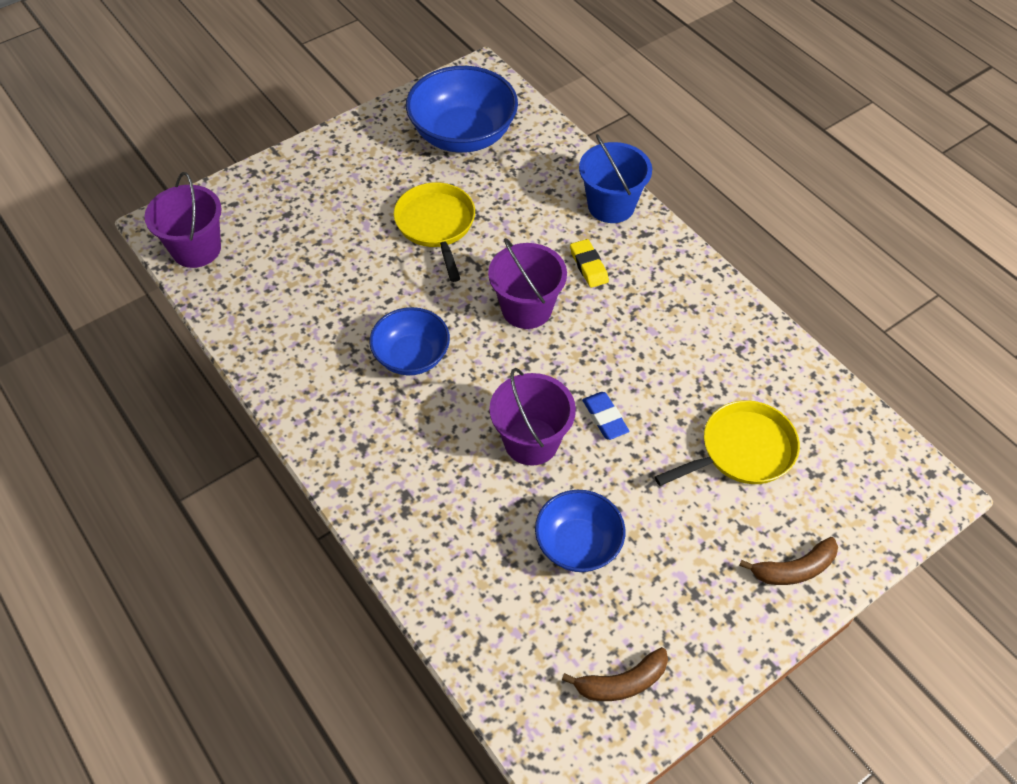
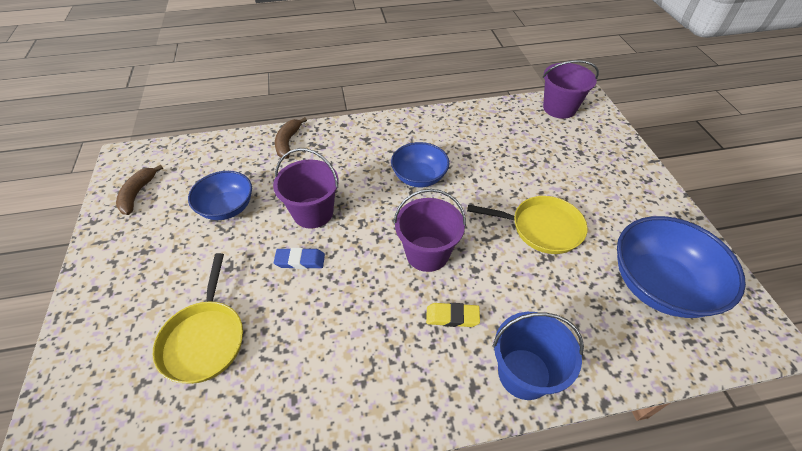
camera: 115 degrees right, 5 degrees down
brown banana [739,537,838,585] -> brown banana moved to [275,117,307,159]

